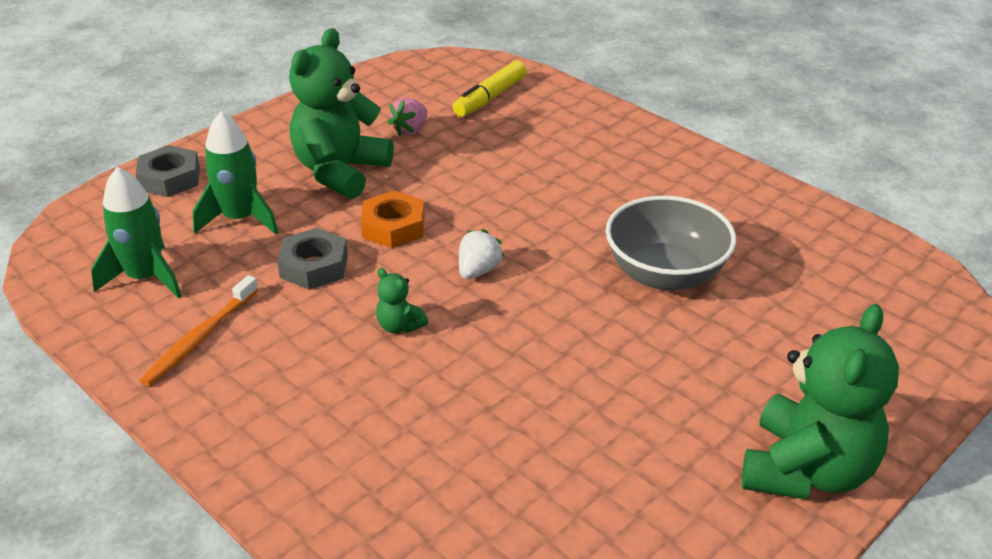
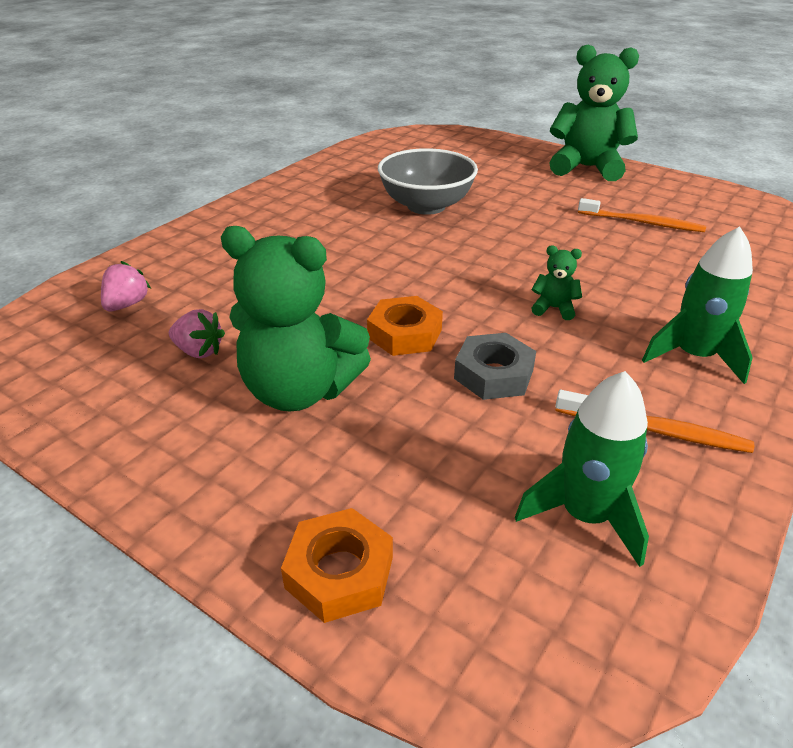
camera: 100 degrees left, 0 degrees up
grey nut [135,145,200,197] -> orange nut [281,508,393,623]
green rocket [192,112,278,235] -> green rocket moved to [642,227,753,384]
green teddy bear [376,268,428,333] -> green teddy bear turned 105 degrees counterclockwise [531,245,582,320]
yellow marker [453,61,527,117] -> pink strawberry [101,261,151,311]
white strawberry [459,229,504,279] -> none
none -> orange toothbrush [578,198,706,232]

